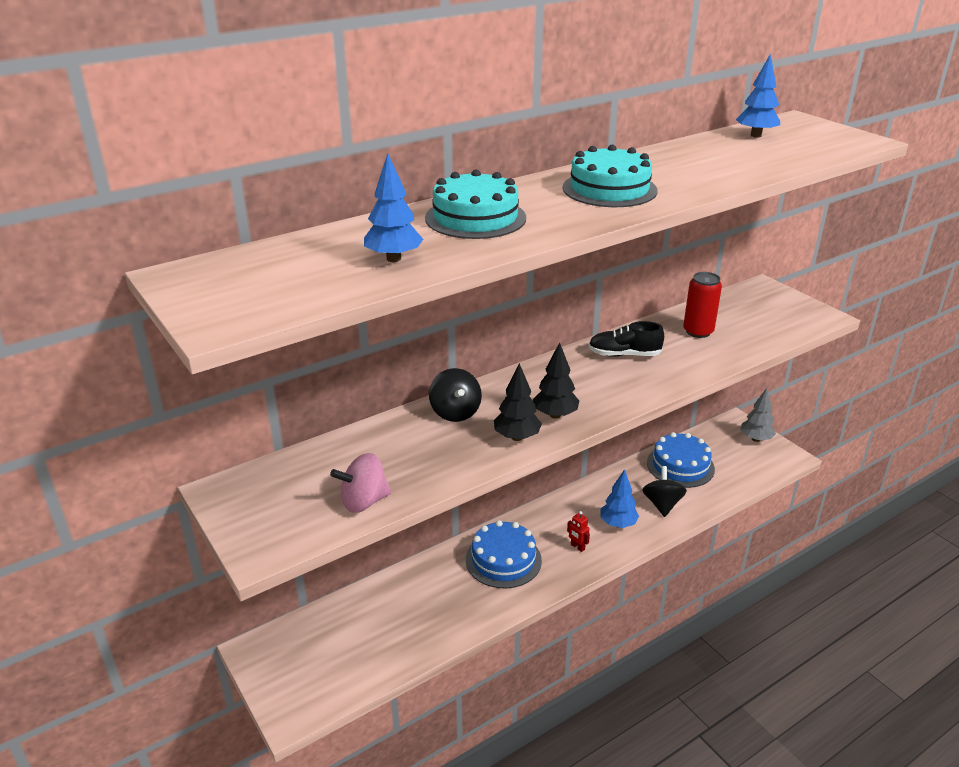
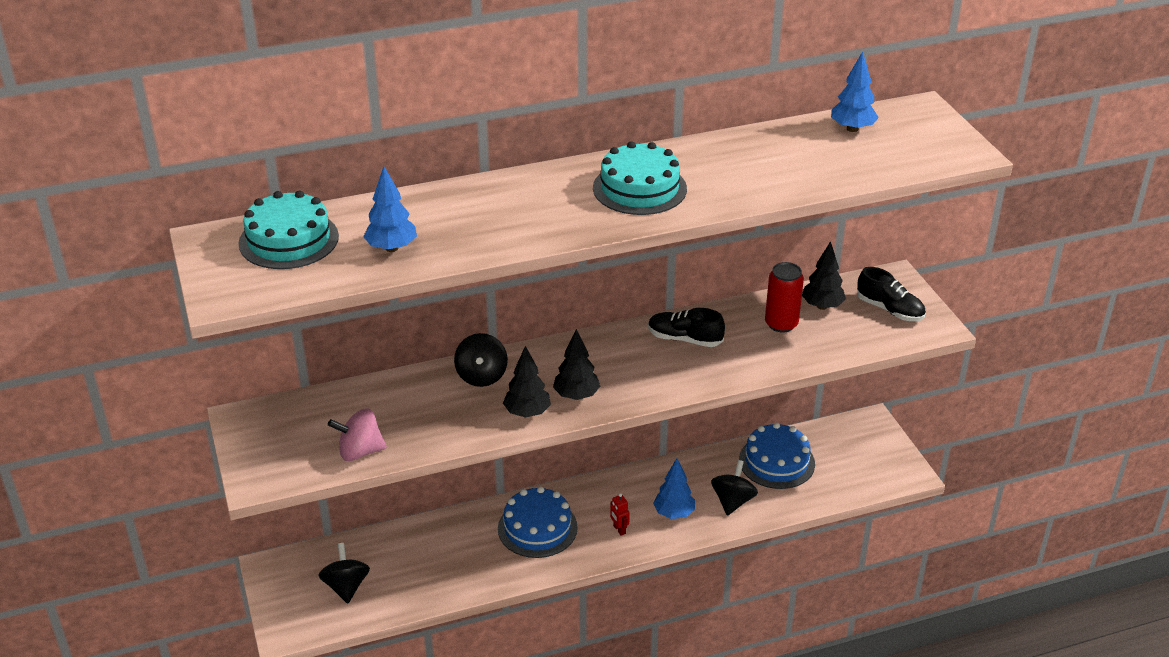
camera: 15 degrees right, 5 degrees up
turquoise cake [425,170,526,239] -> turquoise cake moved to [238,190,339,269]
grey tree [741,388,776,442] -> none
none -> black spinning top [318,543,370,603]
none -> black tree [802,241,846,310]
none -> black shoe [857,267,926,321]

